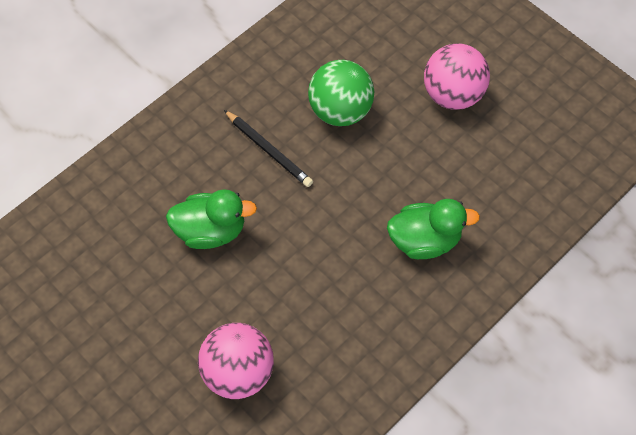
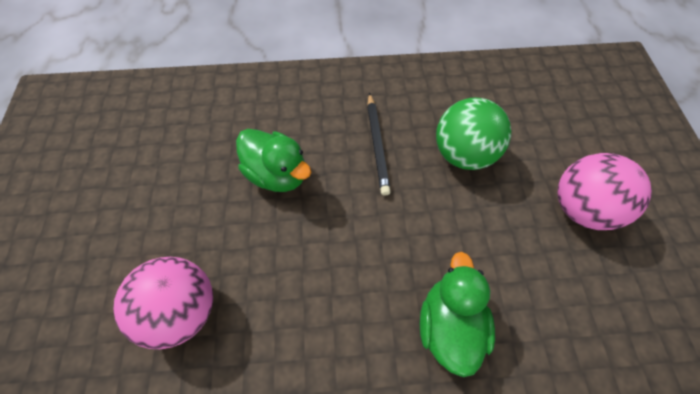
camera: 40 degrees right, 0 degrees up
green duck [387,199,480,259] -> green duck turned 120 degrees counterclockwise [420,252,495,377]

